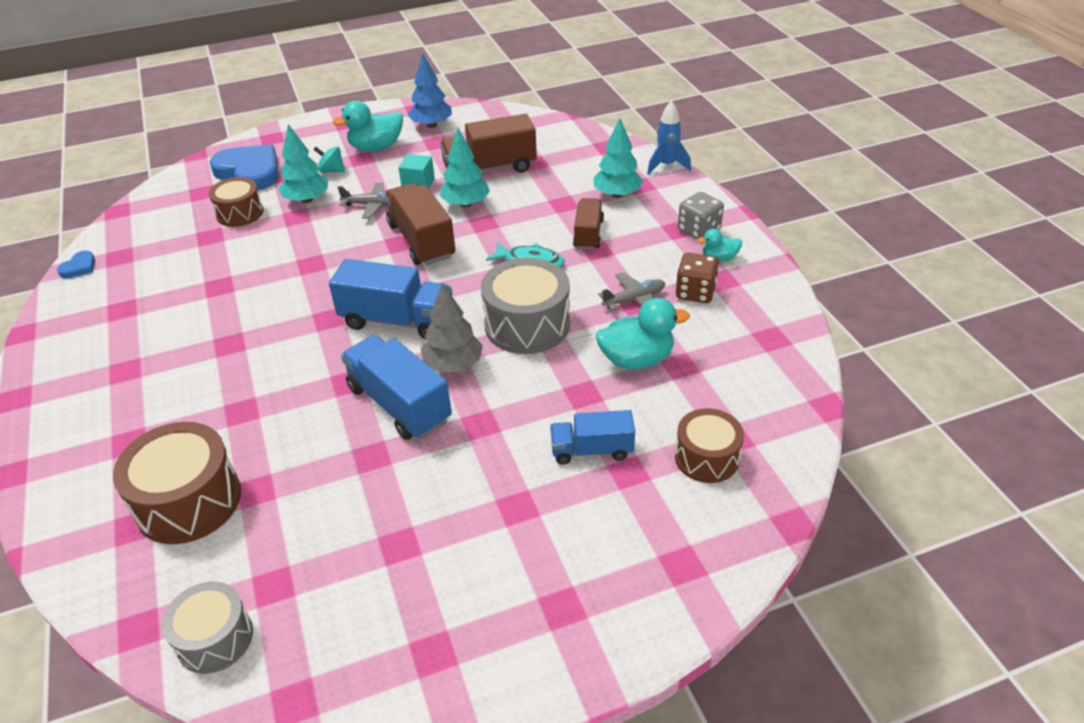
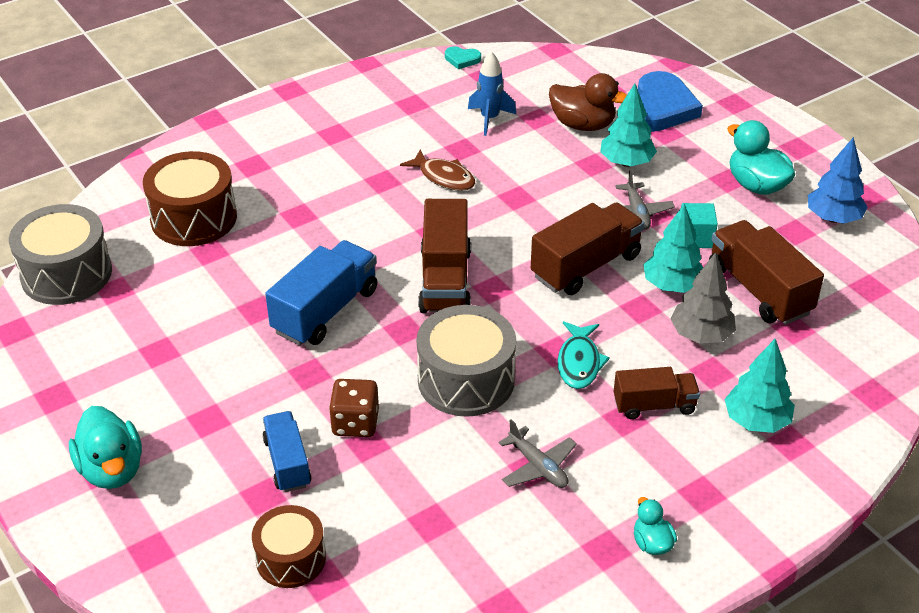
camera: 75 degrees right, 0 degrees up
blue heart [57,251,95,278] -> turquoise heart [445,46,481,69]
grey drum [162,582,253,674] -> grey drum [9,204,112,305], size x1.57
brown drum [209,177,263,227] -> brown duck [549,73,627,131]
turquoise spinning top [313,146,345,173] -> none
blue truck [329,259,452,339] -> brown truck [418,199,471,313]
grey tree [421,283,483,372] -> grey tree moved to [671,252,736,344]
turquoise duck [596,298,690,370] -> turquoise duck moved to [69,406,142,489]
blue rocket [647,101,691,175] -> blue rocket moved to [468,51,517,136]
brown dice [676,253,719,303] -> brown dice moved to [329,379,379,437]
grey dice [678,192,724,239] -> none
none -> brown fish [400,150,475,191]

